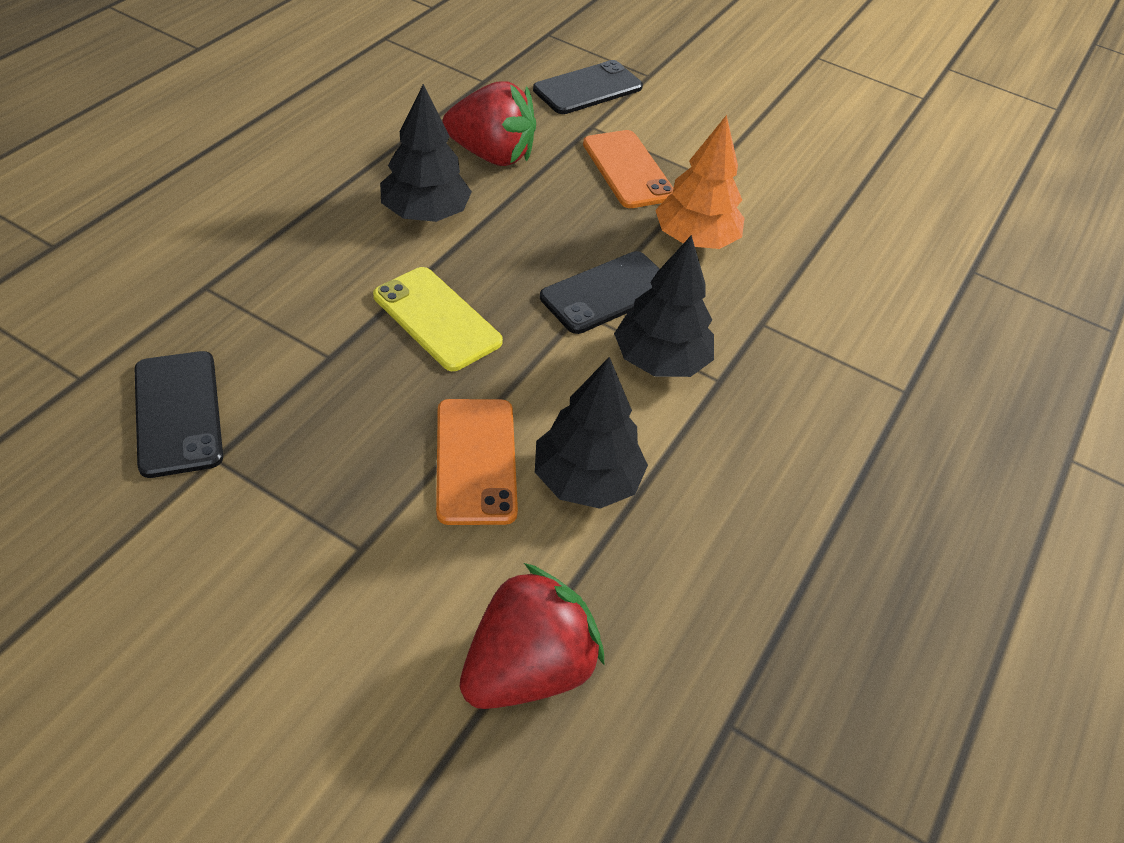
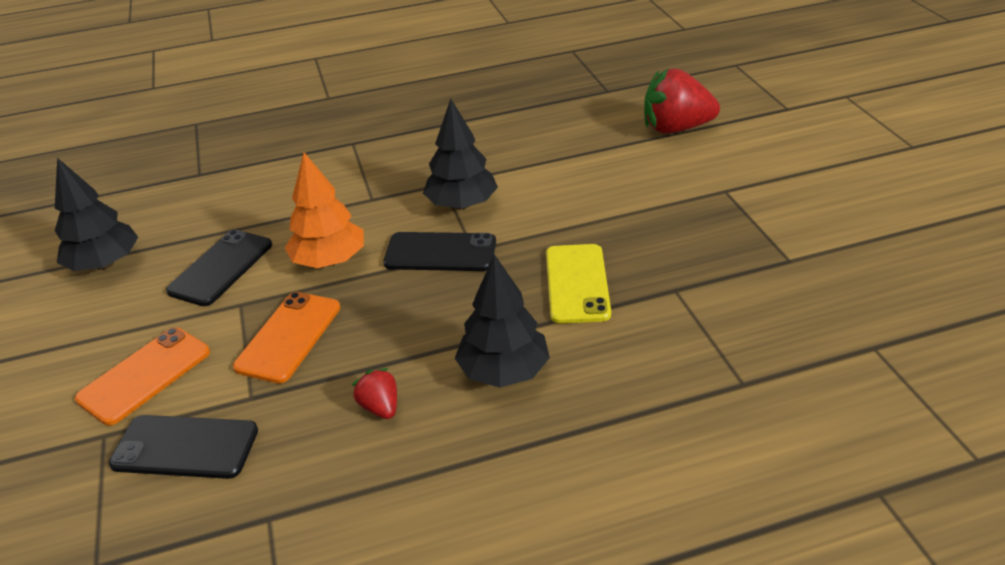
camera: 130 degrees left, 10 degrees down
black phone [135,351,223,478] -> black phone moved to [166,229,272,306]
orange phone [436,399,518,525] -> orange phone moved to [75,328,210,426]
red strawberry [443,81,536,166] -> red strawberry [352,368,397,419], size x0.49
black tree [535,357,648,509] -> black tree moved to [55,158,138,271]

